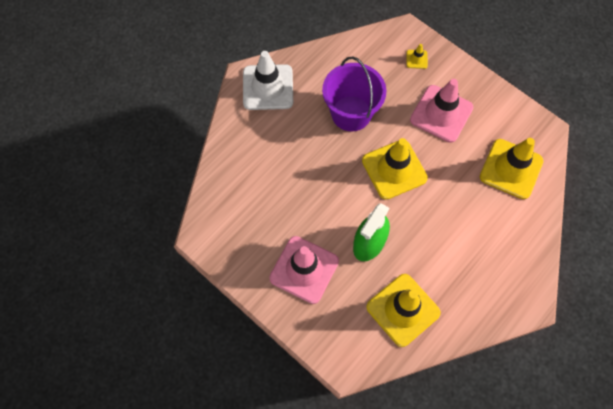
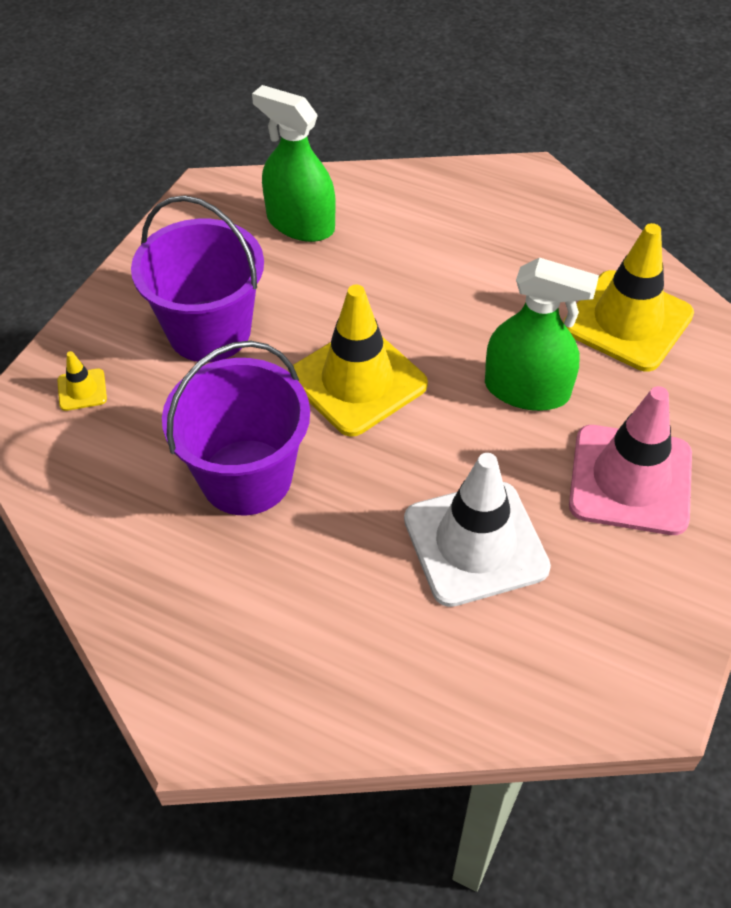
camera: 105 degrees left, 15 degrees down
white traffic cone [243,51,293,110] -> white traffic cone moved to [404,453,551,607]
pink traffic cone [410,79,473,143] -> purple bucket [131,196,264,362]
yellow traffic cone [480,138,544,199] -> green spray bottle [252,85,336,242]

